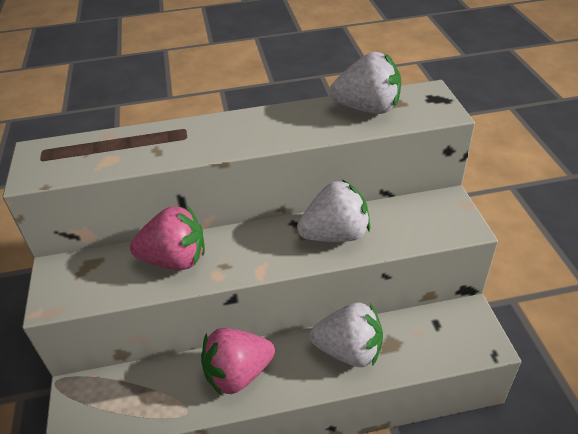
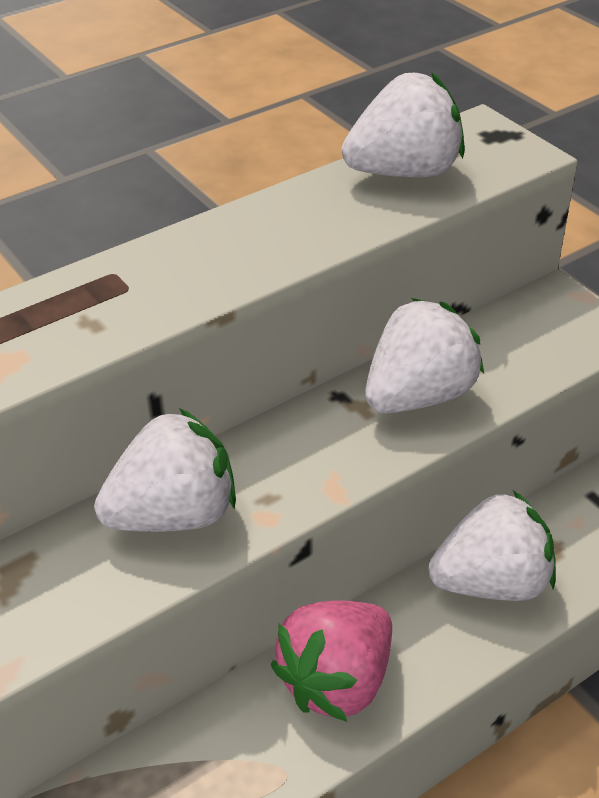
camera: 25 degrees left, 0 degrees up
pink strawberry [130,206,205,270] -> white strawberry [94,408,236,532]

